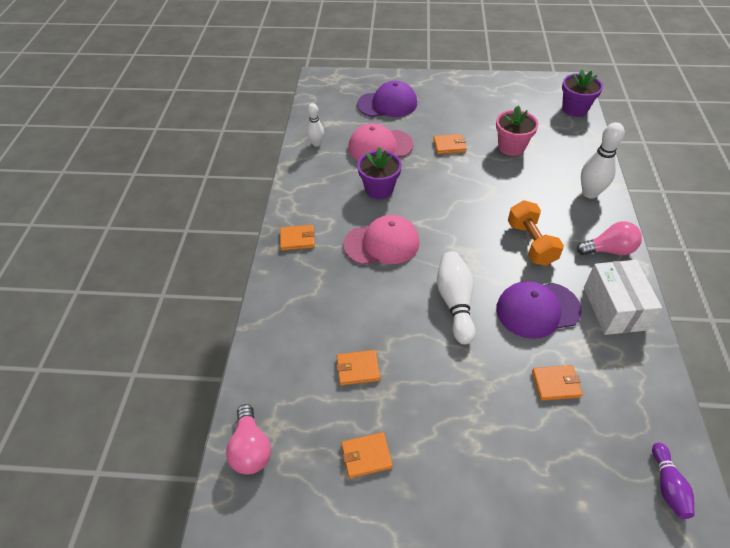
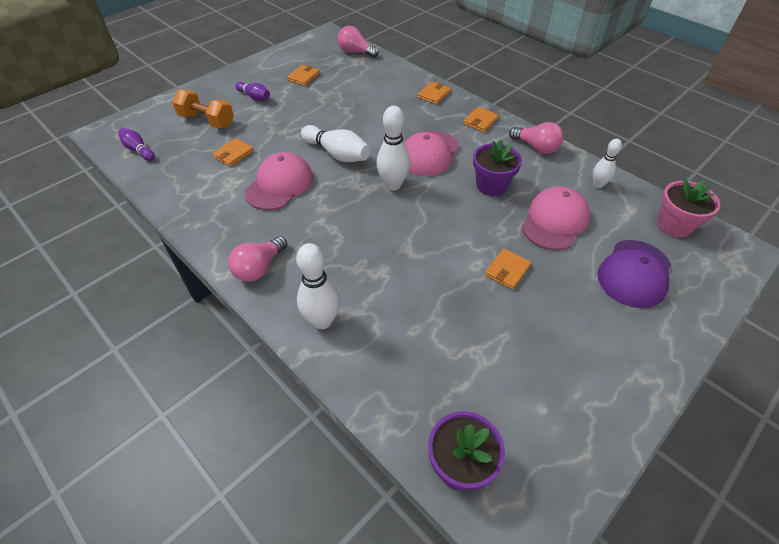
camera: 130 degrees right, 0 degrees up
orange wallet [336,350,380,386] -> orange wallet moved to [417,82,451,105]
pink flower pot [496,105,539,156] -> pink flower pot moved to [657,178,720,237]
purple cap [496,281,582,339] -> pink cap [245,152,313,210]
orange dumbbell [508,200,564,266] -> orange dumbbell moved to [172,89,234,128]
white box [584,260,662,335] -> none
none -> purple bowling pin [235,82,270,101]
none -> white bowling pin [376,106,410,191]
none -> pink light bulb [509,122,563,154]

